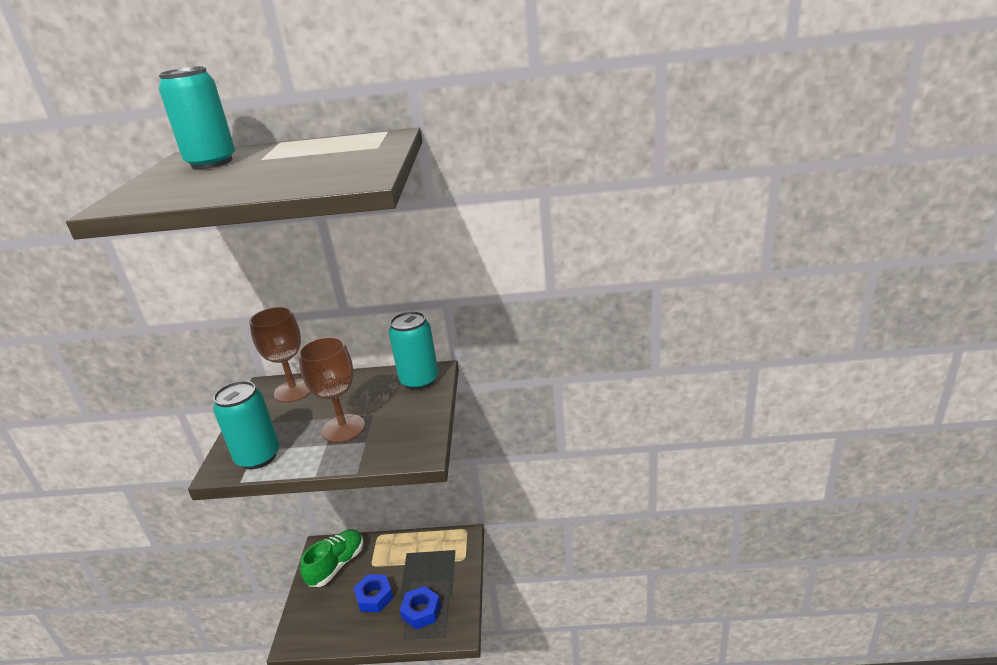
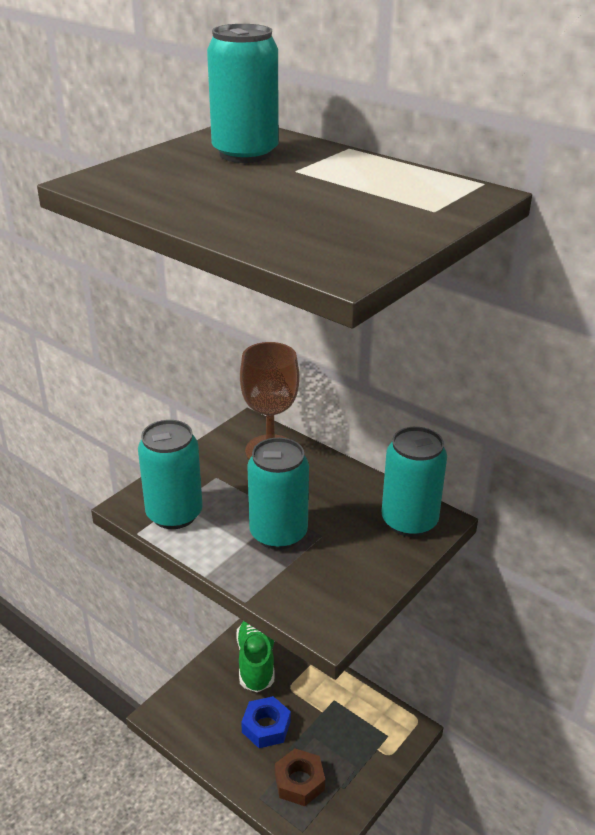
camera: 35 degrees right, 5 degrees up
brown goblet [298,337,365,443] -> turquoise can [247,438,309,550]
green shoe [300,529,363,587] -> green shoe turned 75 degrees counterclockwise [236,621,274,692]
blue nut [400,586,441,629] -> brown nut [275,749,325,806]

